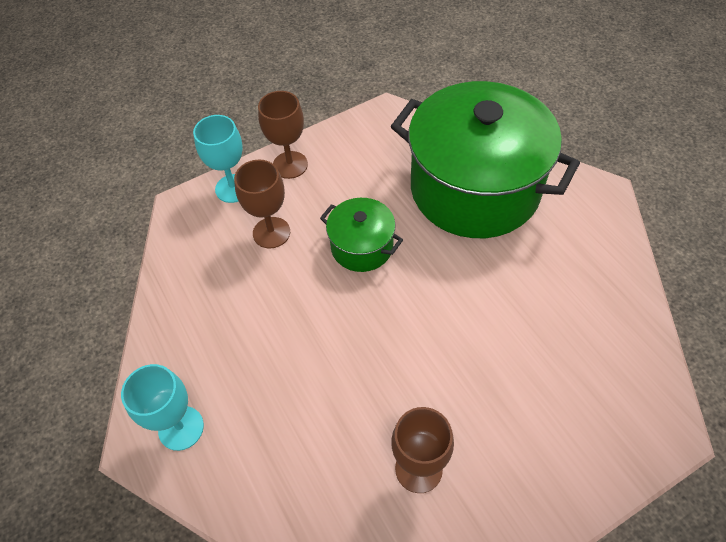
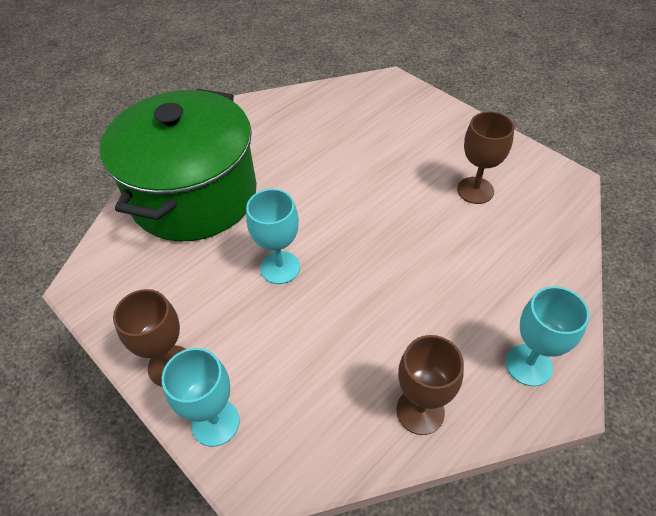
camera: 105 degrees left, 5 degrees down
brown goblet [234,160,290,249] -> brown goblet moved to [396,335,464,435]
green pot [320,198,403,272] -> turquoise goblet [246,189,300,284]

